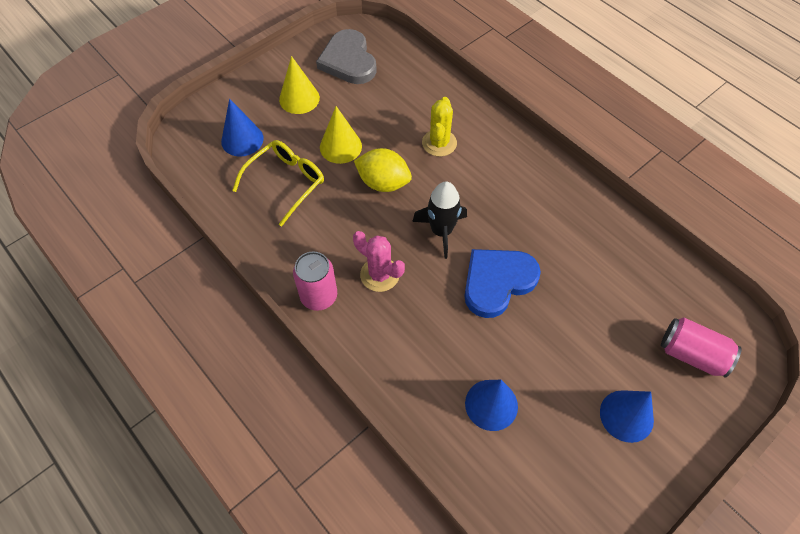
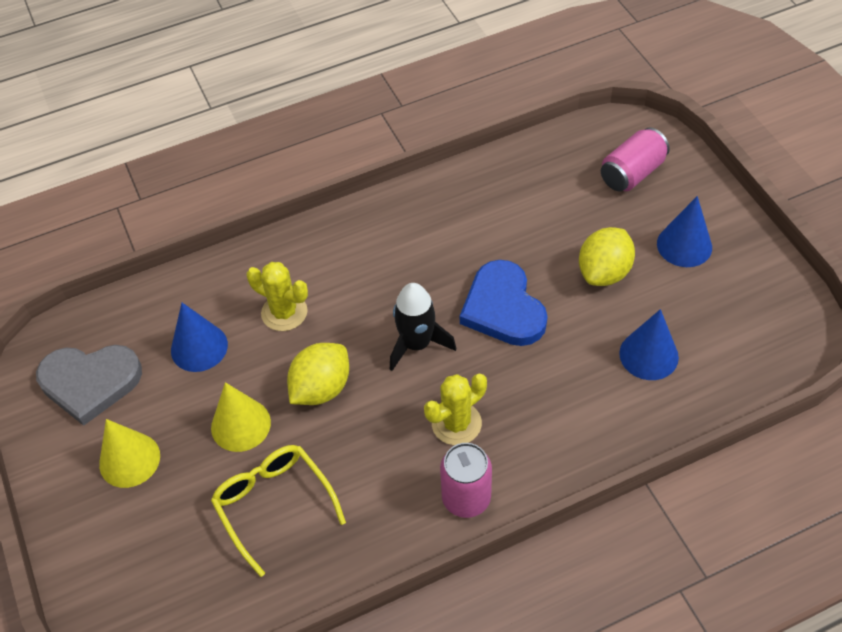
camera: 70 degrees left, 5 degrees down
blue cone [221,99,264,157] -> blue cone moved to [171,303,228,372]
pink cactus [353,231,405,292] -> yellow cactus [424,374,487,445]
none -> yellow lemon [579,227,635,286]

